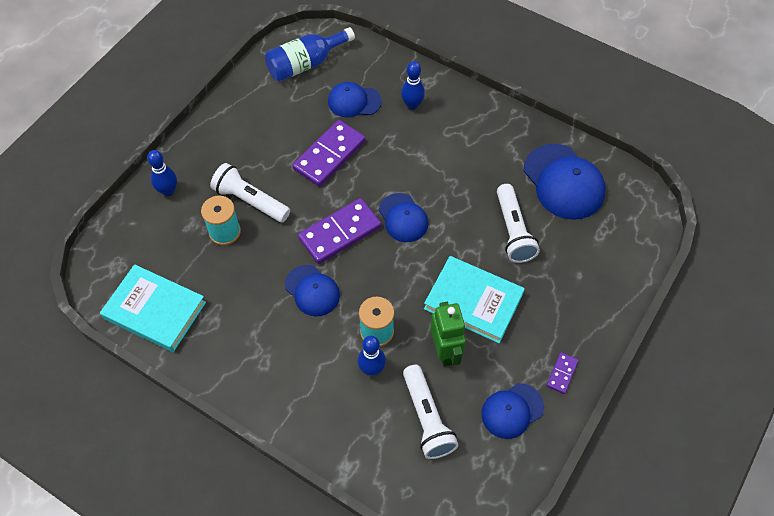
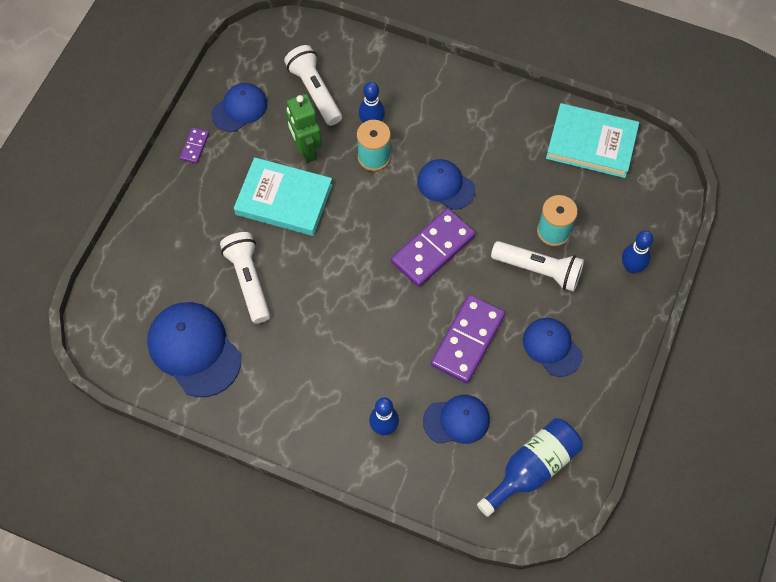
camera: 170 degrees right, 5 degrees up
blue cap [379,193,428,242] -> blue cap moved to [523,318,582,377]

